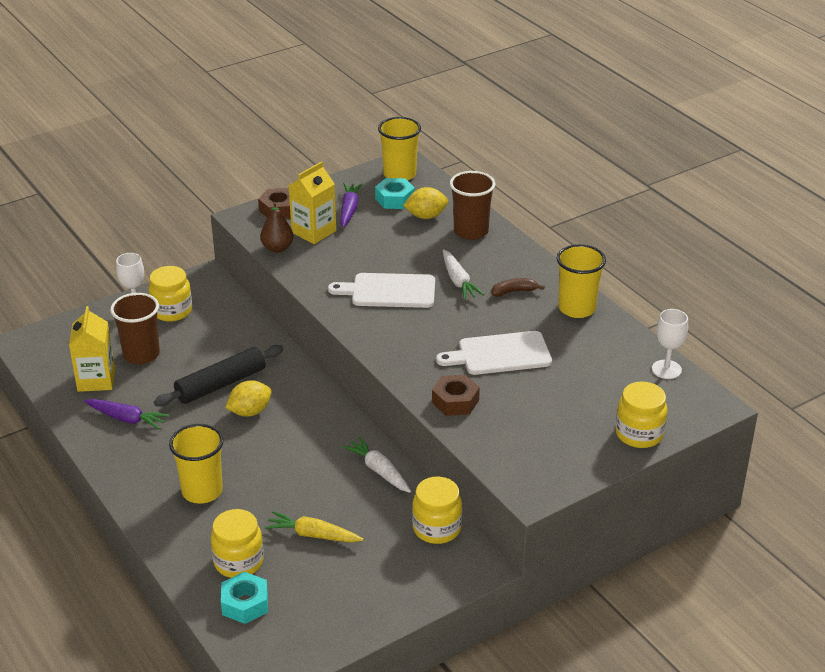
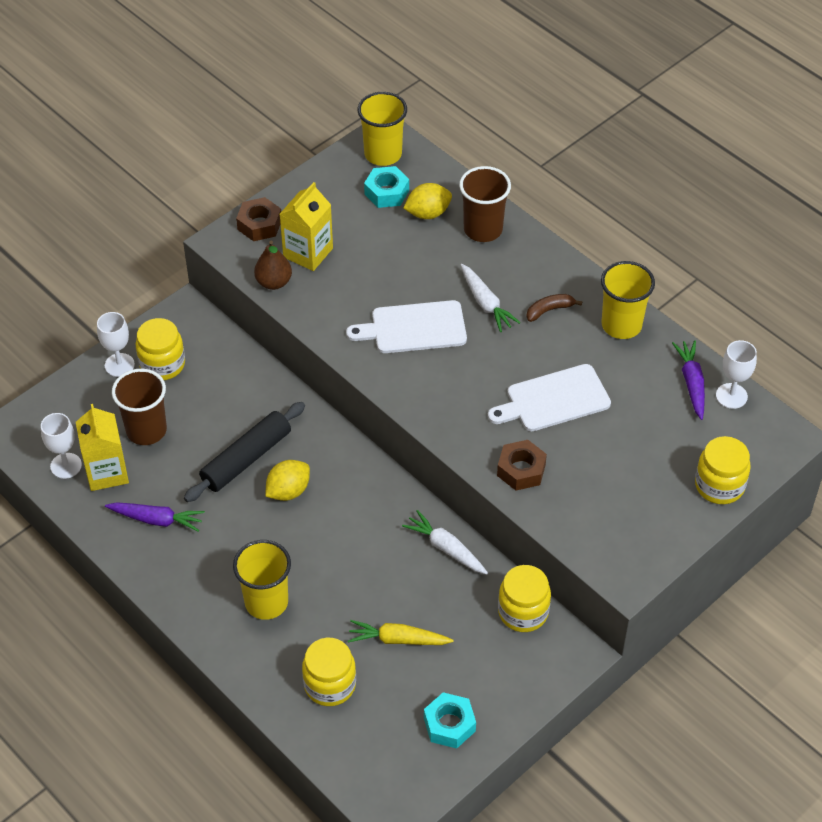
camera: 10 degrees left, 15 degrees up
turquoise nut [221,572,268,624] -> turquoise nut moved to [424,692,476,749]
purple carrot [340,183,363,228] -> purple carrot moved to [672,340,705,420]
none -> white goblet [41,413,82,479]

